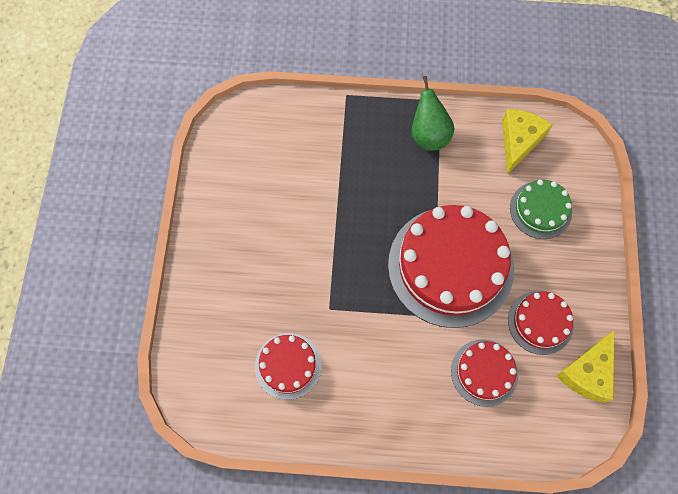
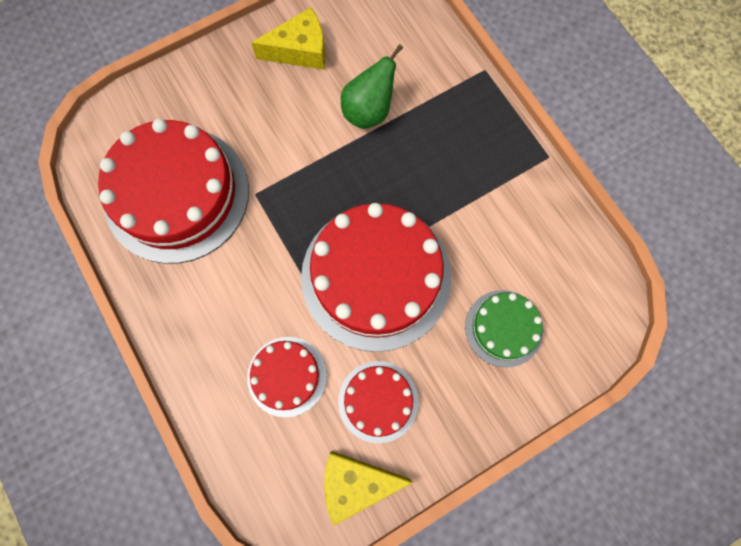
camera: 55 degrees right, 5 degrees up
red cake [255,333,322,400] -> red cake [98,119,249,264], size x1.97
green pear [411,76,454,151] -> green pear moved to [341,44,403,129]
yellow cheese [502,109,552,174] -> yellow cheese moved to [251,7,325,70]

